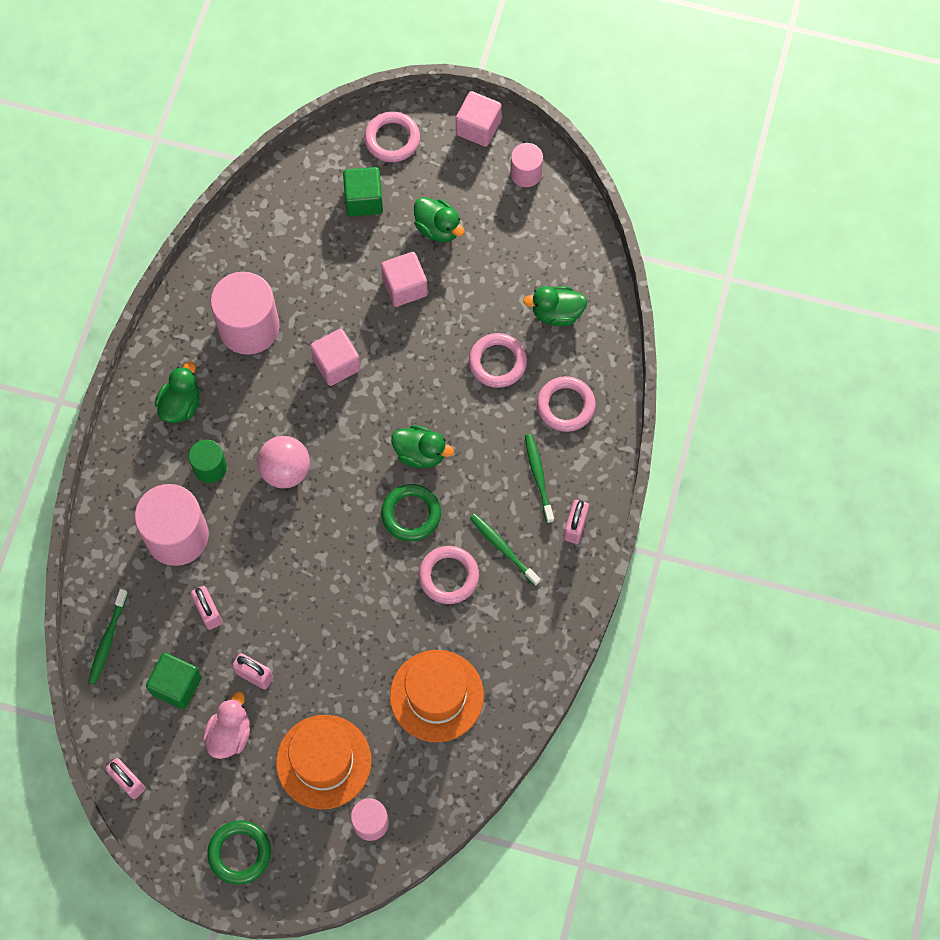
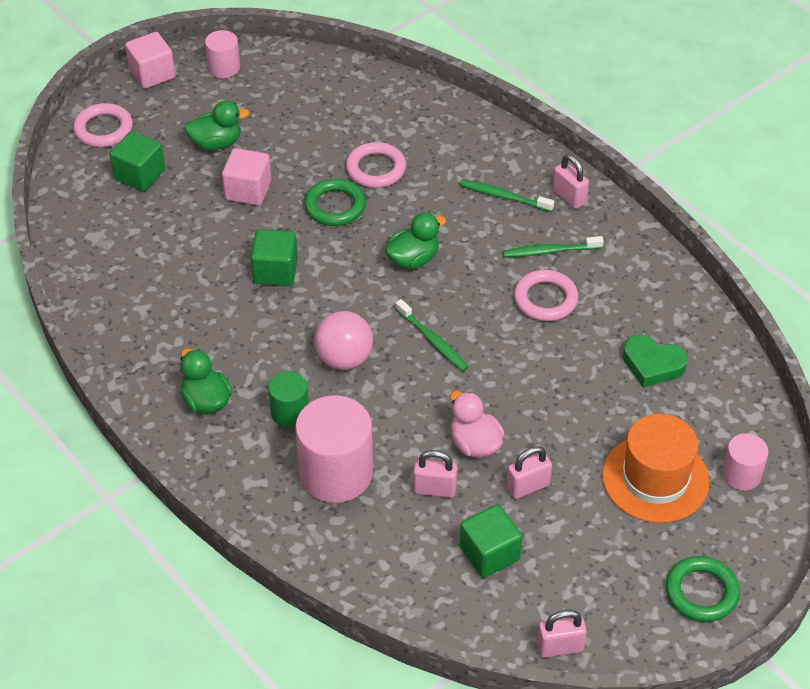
camera: 55 degrees left, 20 degrees down
green toothbrush [88,589,128,684] -> green toothbrush moved to [396,299,469,371]
pink duck [203,692,250,759] -> pink duck moved to [450,391,505,458]
pink cylinder [210,272,280,355] -> none
pink cube [310,329,361,386] -> green cube [251,229,298,286]
green ring [381,484,441,541] -> green ring moved to [304,179,366,226]
orange hat [390,650,484,742] -> green heart [623,335,688,387]
green duck [523,286,587,326] -> none
pink ring [537,376,596,432] -> none

